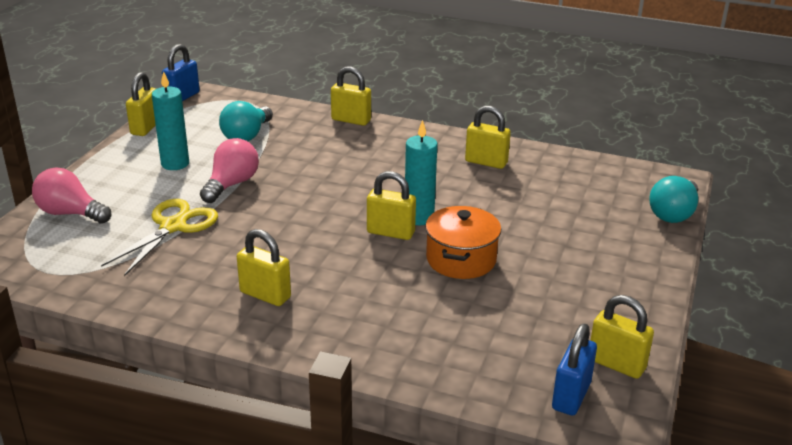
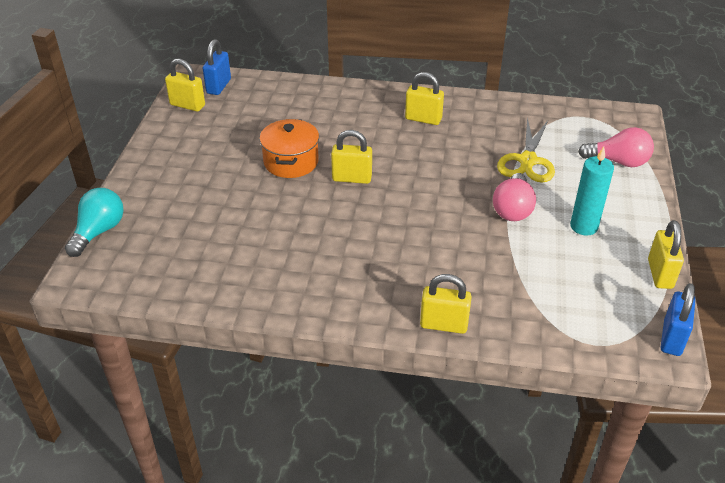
camera: 170 degrees right, 10 degrees up
turquoise light bulb [219,101,273,141] -> none
turquoise candle [405,120,438,225] -> none
yellow padlock [465,106,511,169] -> none

